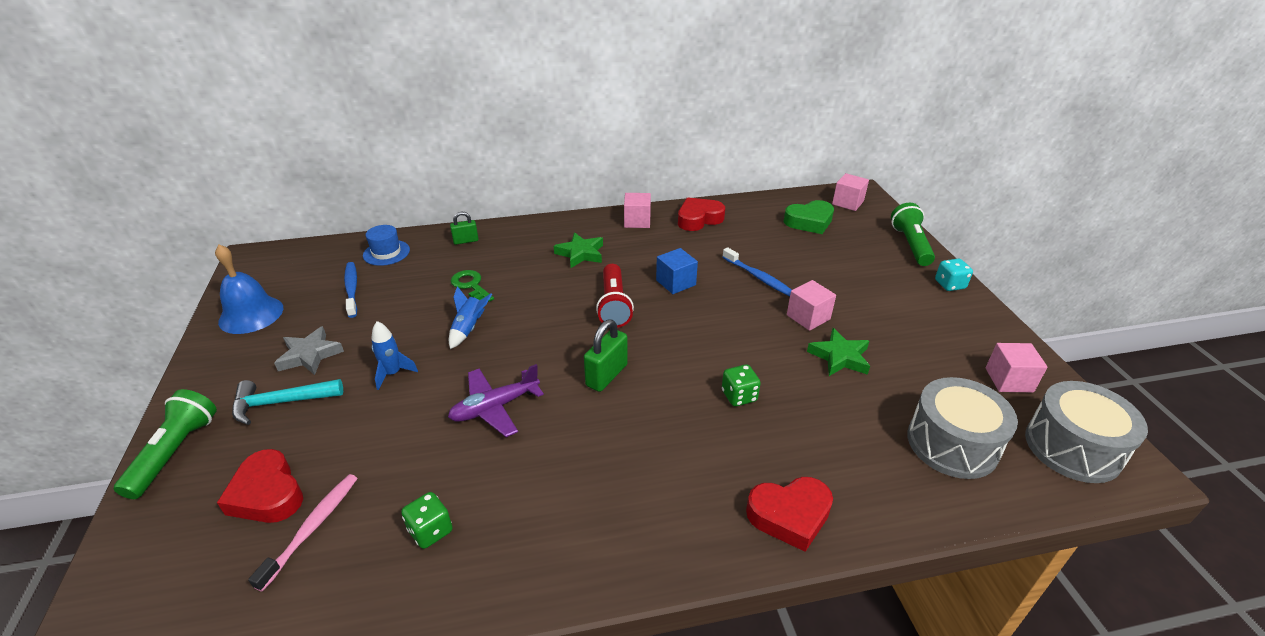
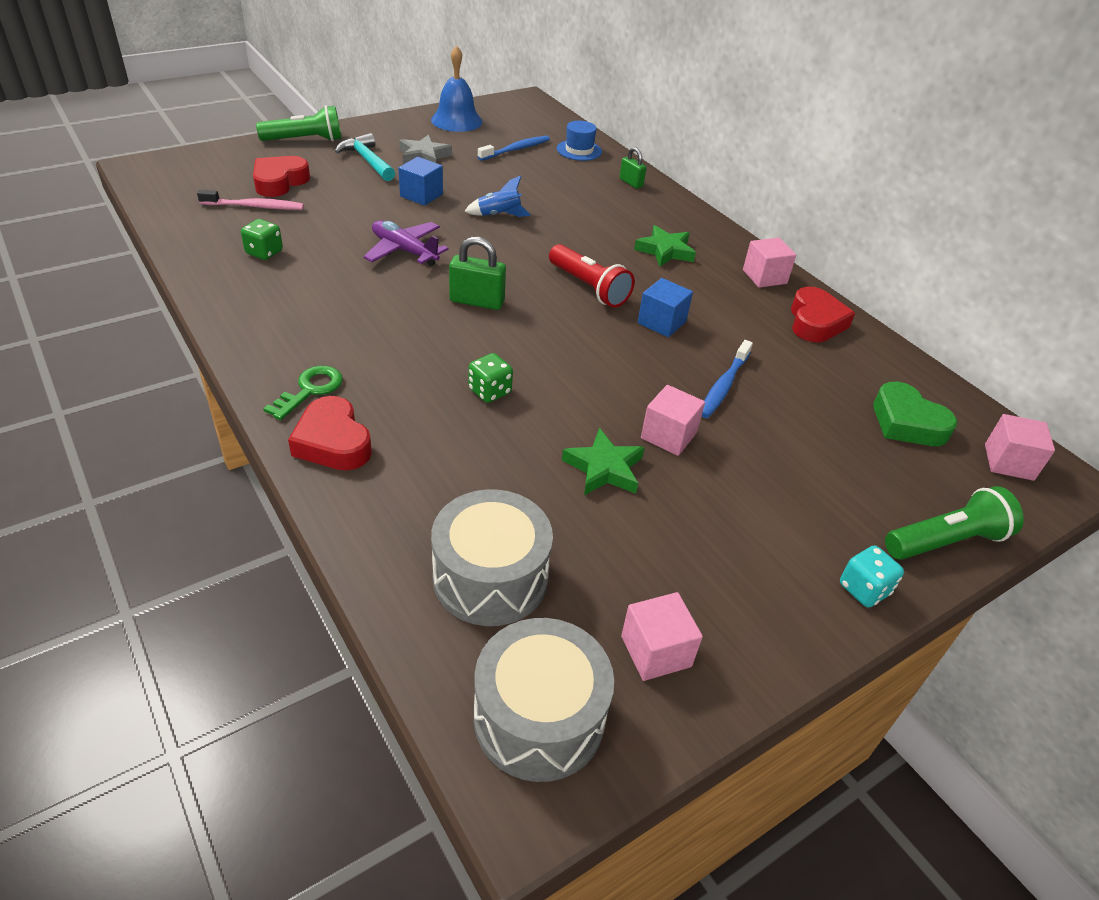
camera: 65 degrees right, 5 degrees up
blue rocket [371,321,418,390] -> blue cube [398,157,443,206]
green key [451,270,494,302] -> green key moved to [263,366,343,420]
red flashlight [596,264,634,328] -> red flashlight turned 105 degrees counterclockwise [549,244,635,308]
red heart [678,197,725,231] -> red heart turned 60 degrees clockwise [791,287,855,342]

